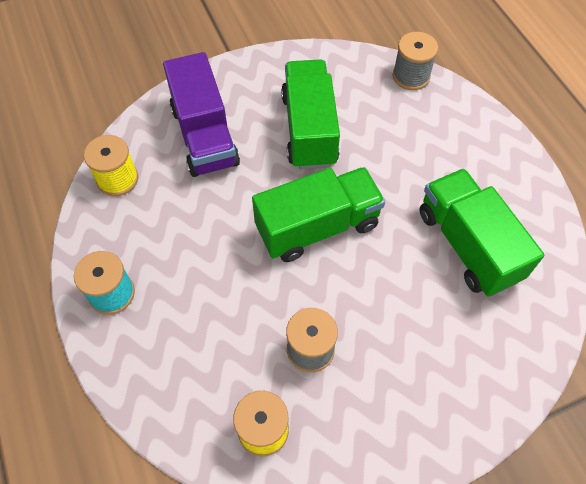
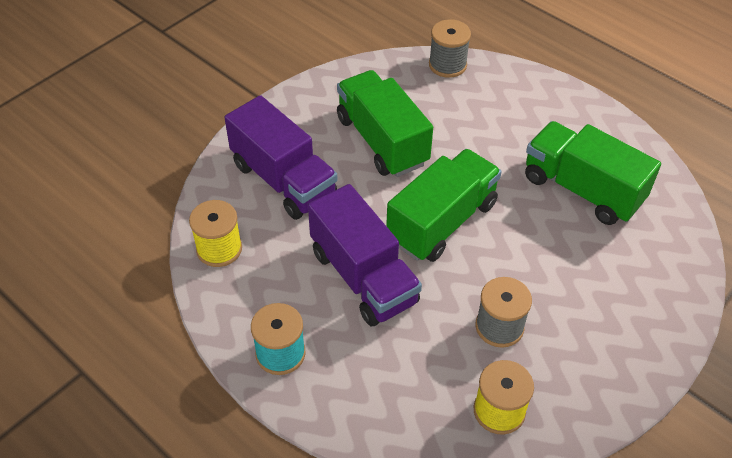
camera: 25 degrees left, 10 degrees down
none -> purple truck [308,184,422,327]

